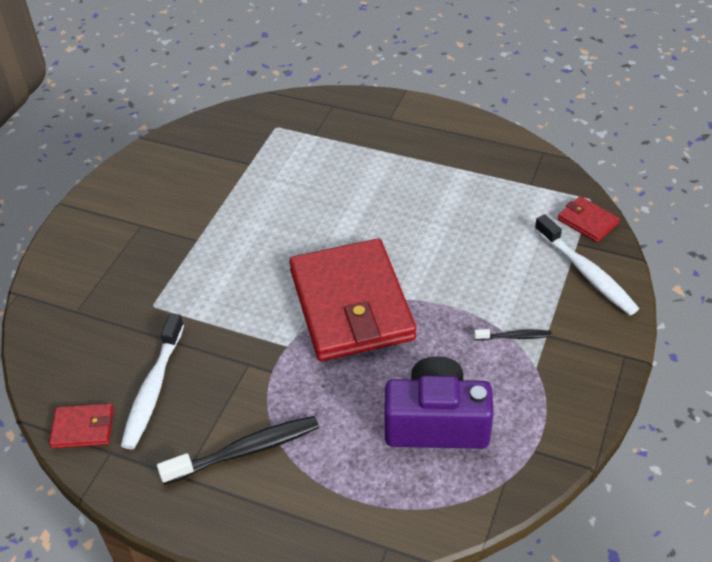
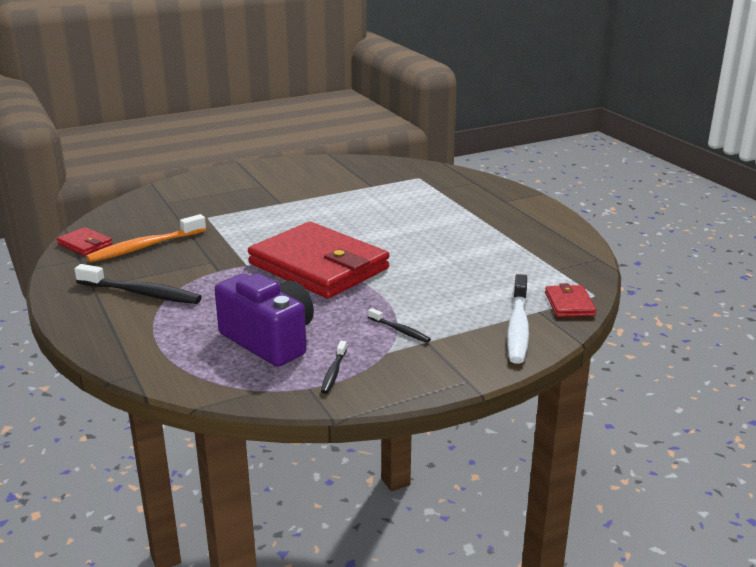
camera: 40 degrees right, 20 degrees down
white toothbrush [121,314,184,449] -> orange toothbrush [86,214,206,263]
red wallet [289,238,417,361] -> red wallet turned 75 degrees counterclockwise [248,222,389,298]
none -> black toothbrush [321,341,347,394]

